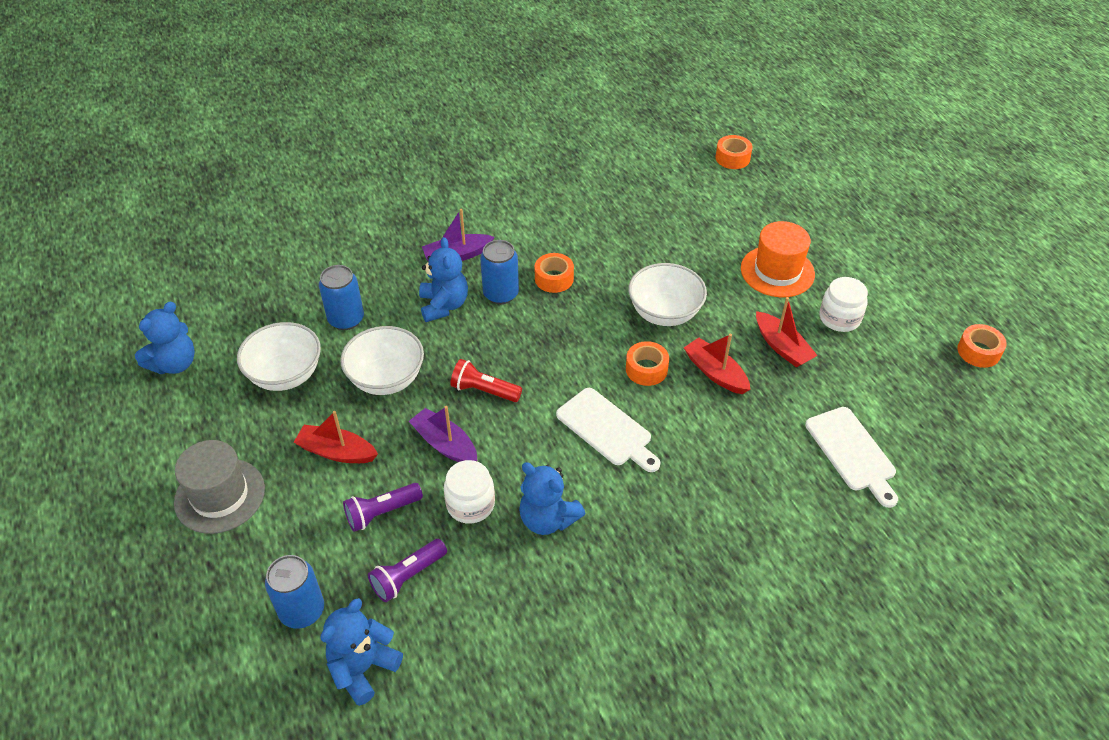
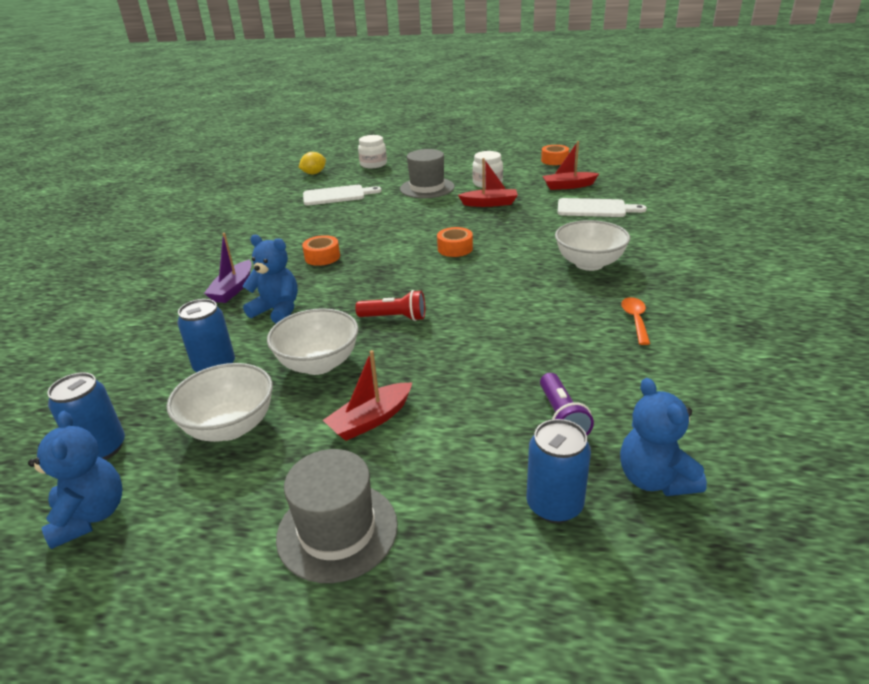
camera: 55 degrees left, 15 degrees down
purple flashlight [343,483,423,532] -> none
purple boat [409,406,477,462] -> none
white jar [444,460,495,524] -> white jar moved to [358,135,387,168]
red flashlight [450,359,522,402] -> red flashlight turned 135 degrees counterclockwise [355,290,425,321]
blue can [480,240,519,304] -> blue can moved to [47,372,125,460]
blue teddy bear [519,462,585,535] -> none
white cutting board [556,388,661,472] -> white cutting board moved to [303,185,382,206]
white bowl [629,263,707,326] -> white bowl moved to [555,220,630,271]
red boat [684,334,751,394] -> red boat moved to [542,141,599,190]
orange tape [715,135,753,169] -> yellow lemon [299,152,326,174]
orange hat [741,221,815,297] -> grey hat [400,149,455,198]
none -> orange spoon [621,297,650,345]

